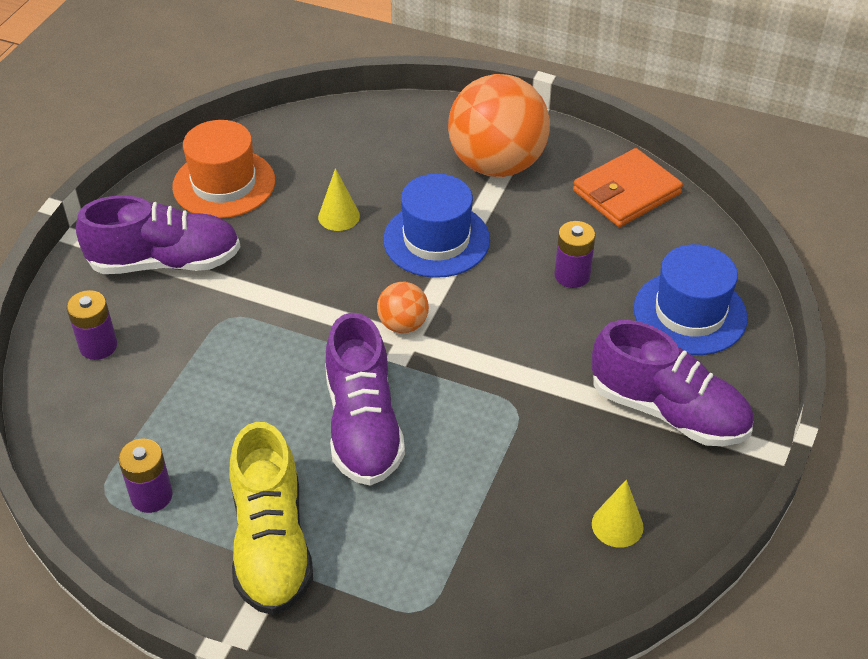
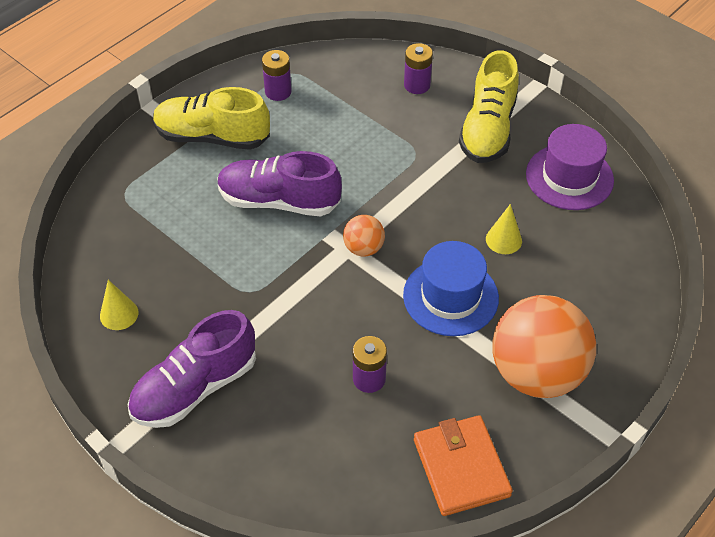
camera: 110 degrees right, 5 degrees up
purple shoe [76,195,240,274] -> yellow shoe [459,50,519,163]
orange hat [172,120,275,218] -> purple hat [526,124,614,210]
blue hat [634,244,748,355] -> none

